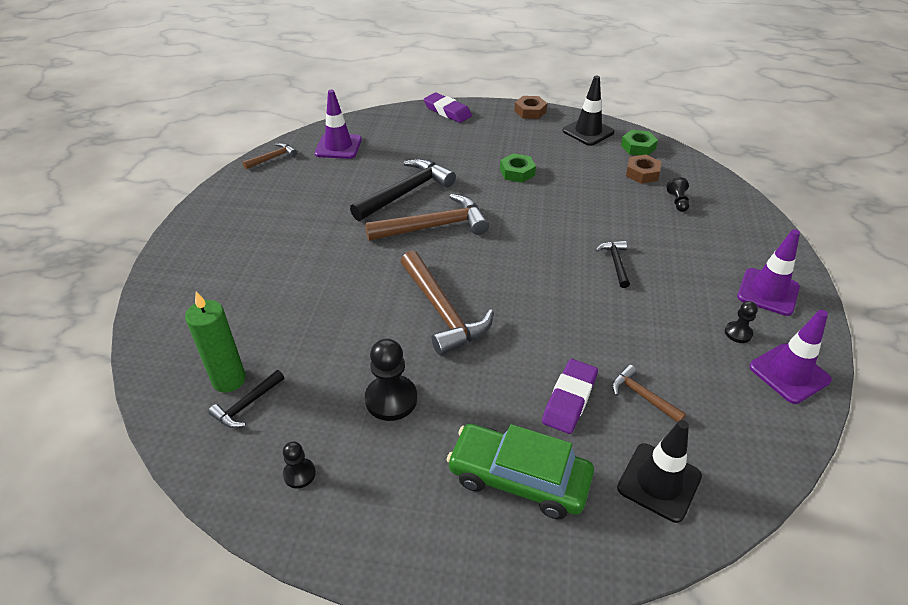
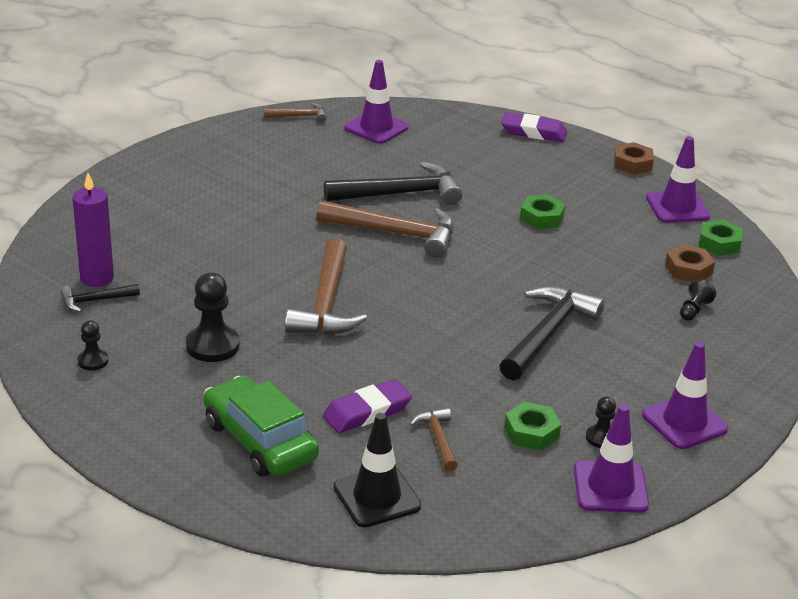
camera: 30 degrees right, 10 degrees down
green candle [185,292,246,393] -> purple candle [72,173,114,287]
purple eraser [424,93,472,123] -> purple eraser turned 60 degrees counterclockwise [501,112,567,142]
black traffic cone [563,76,614,146] -> purple traffic cone [646,136,711,223]
black hammer [596,241,630,288] -> black hammer [499,286,605,381], size x1.98
none -> green nut [504,402,561,450]

